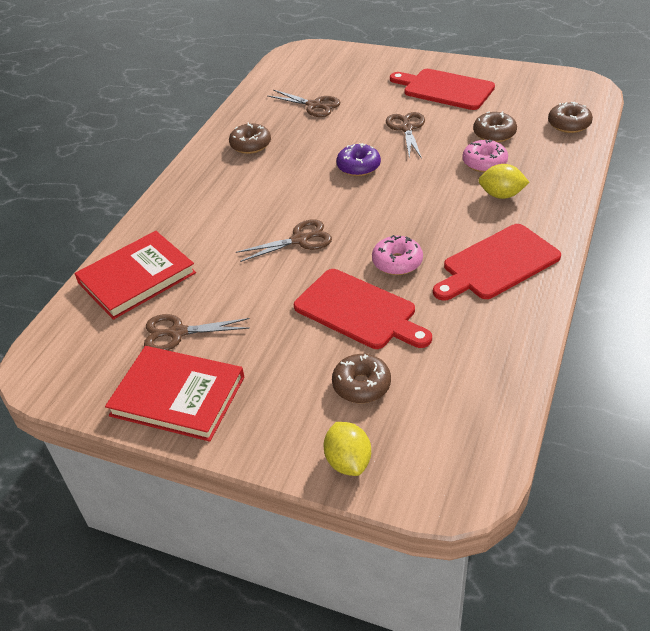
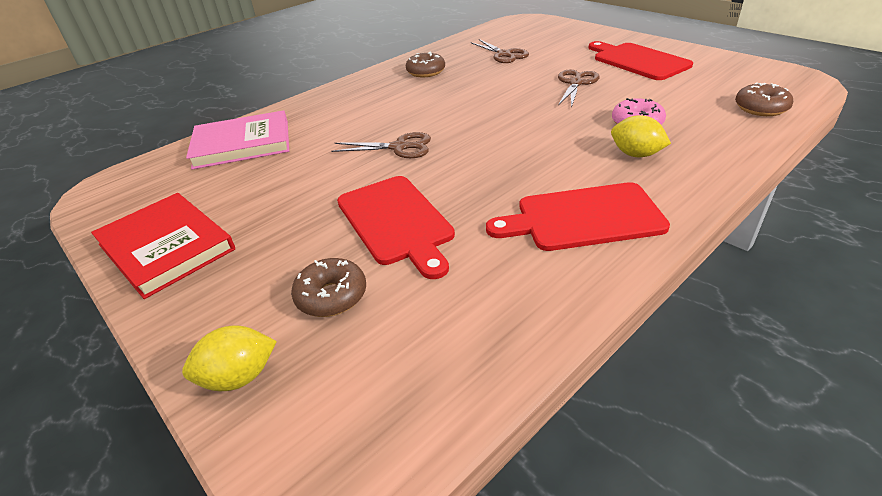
camera: 25 degrees right, 5 degrees down
red book [74,231,196,320] -> pink book [186,110,289,170]
brown scissors [144,314,250,350] -> none
yellow lemon [324,422,371,476] -> yellow lemon turned 60 degrees clockwise [182,326,277,391]
purple donut [336,143,381,176] -> none
pink donut [372,235,423,275] -> none
brown donut [473,111,517,142] -> none

